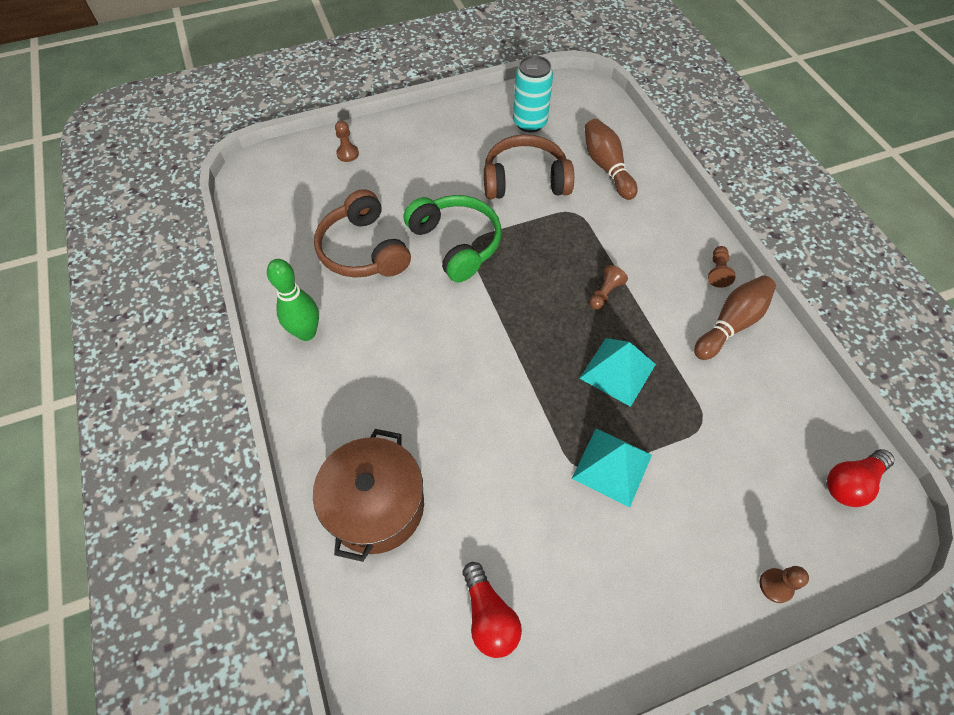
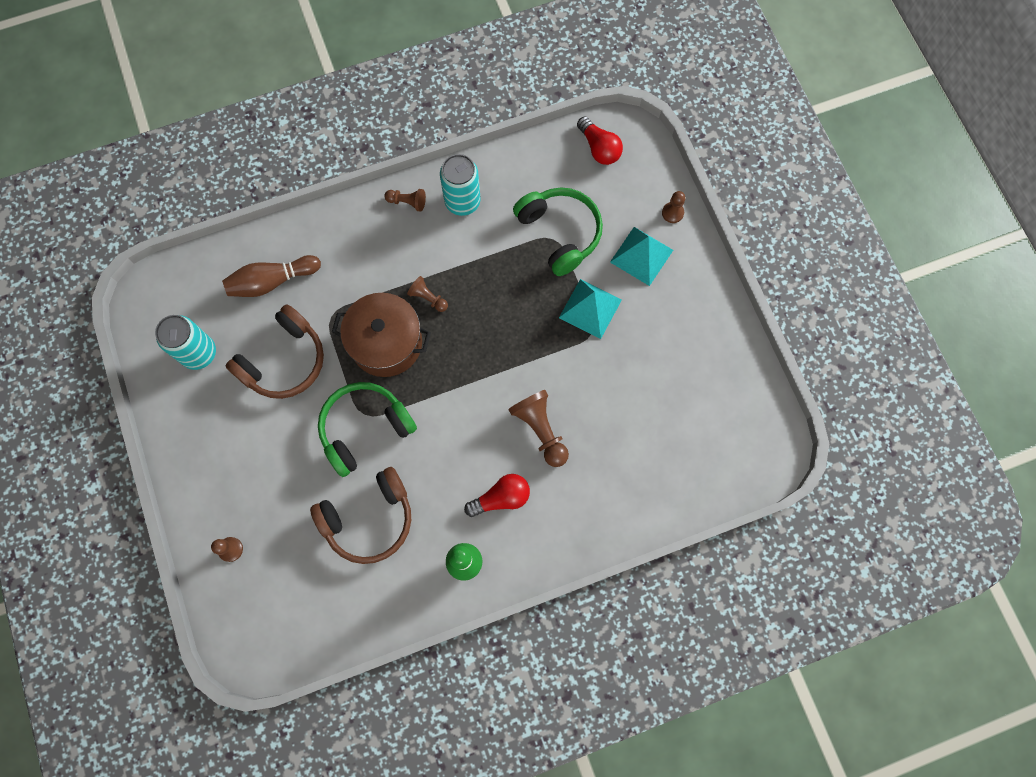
camera: 90 degrees left, 15 degrees up
brown pot [313,429,424,562] -> brown pot moved to [332,293,431,377]
red light bulb [463,562,522,658] -> red light bulb moved to [464,474,530,517]
brown headphones [484,135,574,199] -> brown headphones turned 135 degrees counterclockwise [226,304,324,399]
turquoise pyramid [579,338,656,407] -> turquoise pyramid moved to [610,227,673,286]
brown bowling pin [694,275,776,360] -> turquoise can [440,154,481,216]
none -> brown pawn [508,390,569,467]
none -> green headphones [513,187,603,276]

